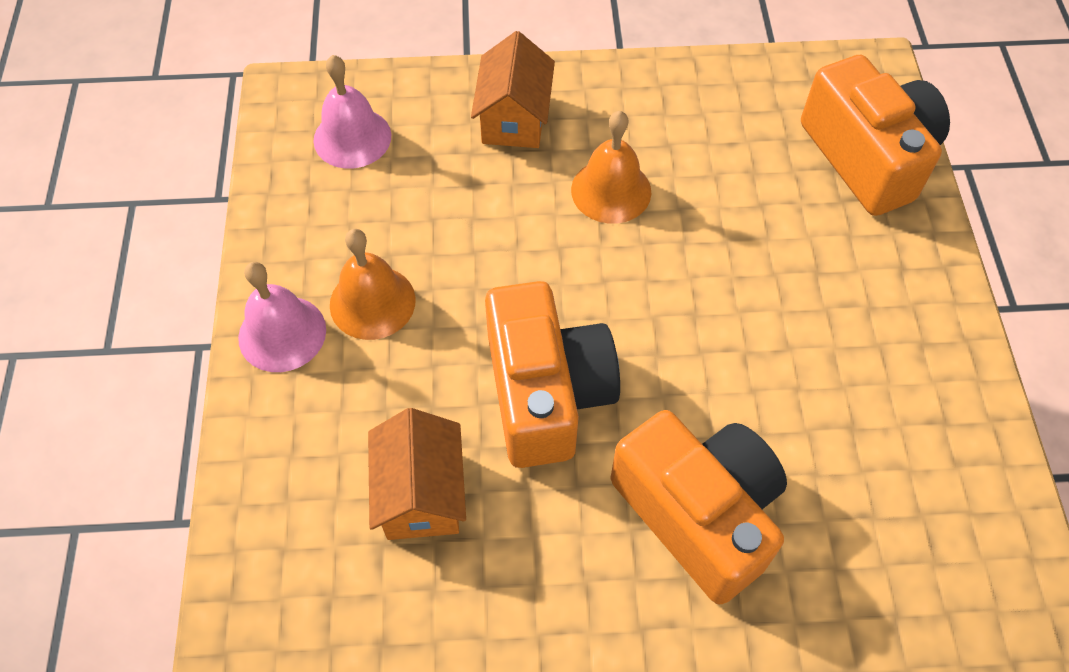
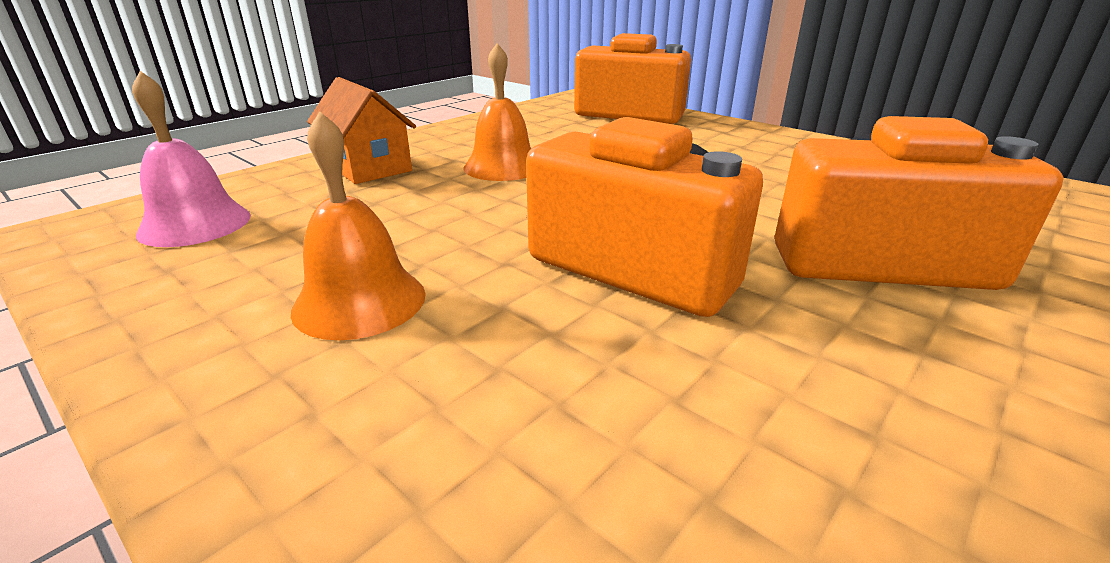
camera: 45 degrees left, 30 degrees down
pink bell [238,262,326,372] -> none
orange house [368,408,466,540] -> none

